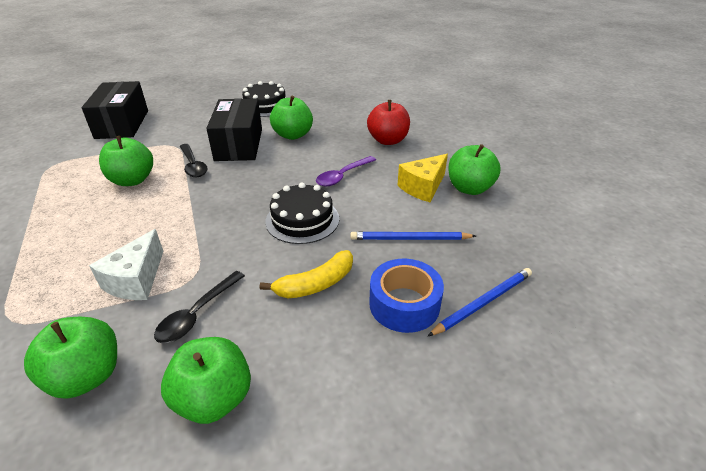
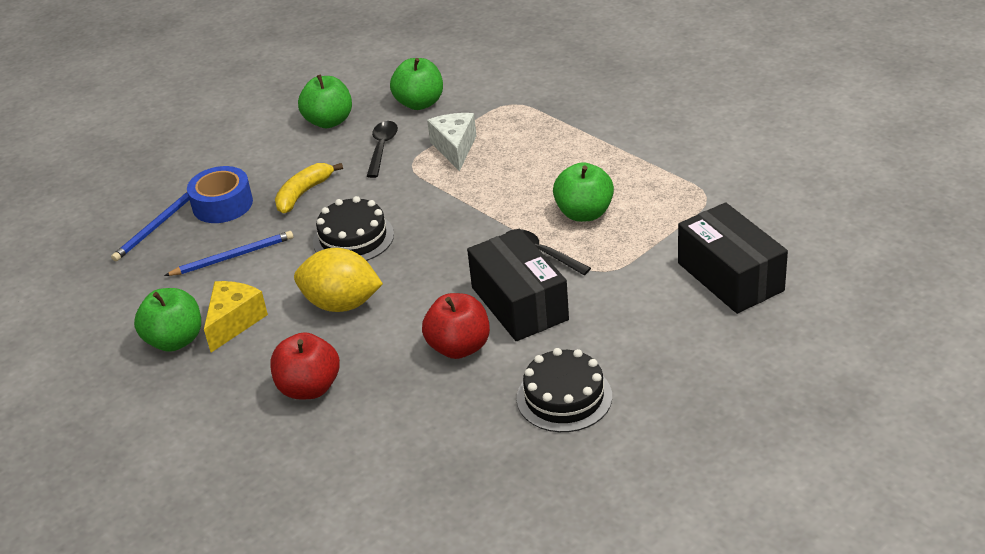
camera: 160 degrees right, 0 degrees up
green apple [270,96,313,140] -> red apple [422,293,490,359]
purple spoon [316,156,376,186] -> yellow lemon [294,248,383,312]

